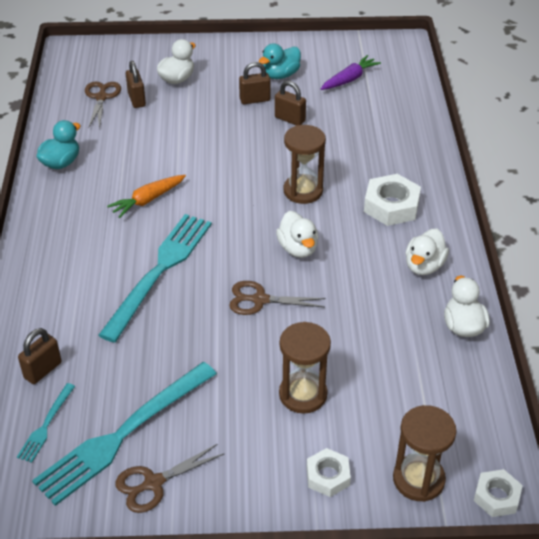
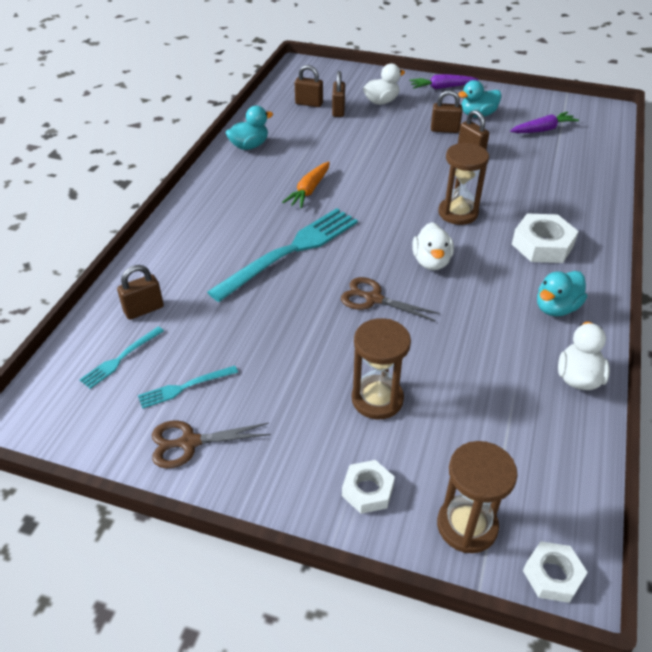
camera: 20 degrees right, 0 degrees up
turquoise fork [32,362,217,506] -> turquoise fork [138,366,238,409], size x0.46
brown scissors [85,82,121,129] -> brown padlock [295,65,323,107]
orange carrot [107,175,186,218] -> orange carrot turned 45 degrees counterclockwise [282,161,330,208]
white duck [405,229,449,275] -> turquoise duck [537,271,587,316]
none -> purple carrot [409,74,479,89]

